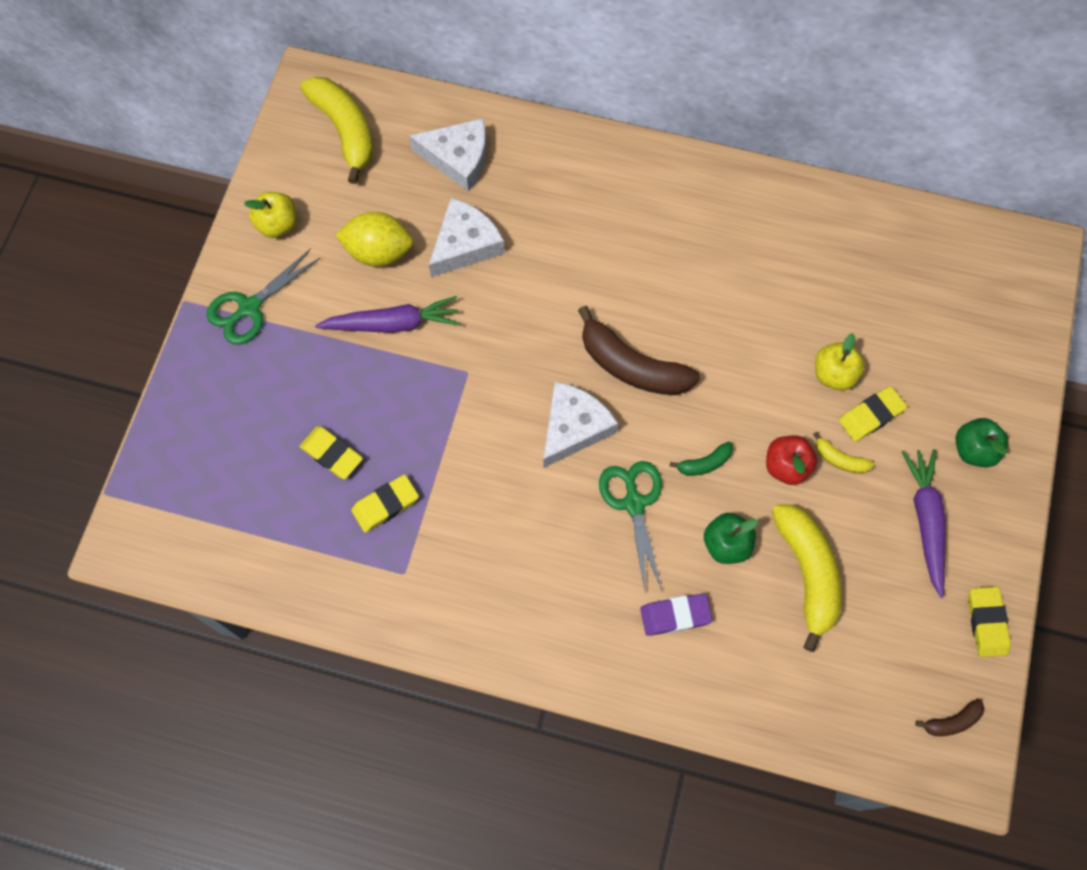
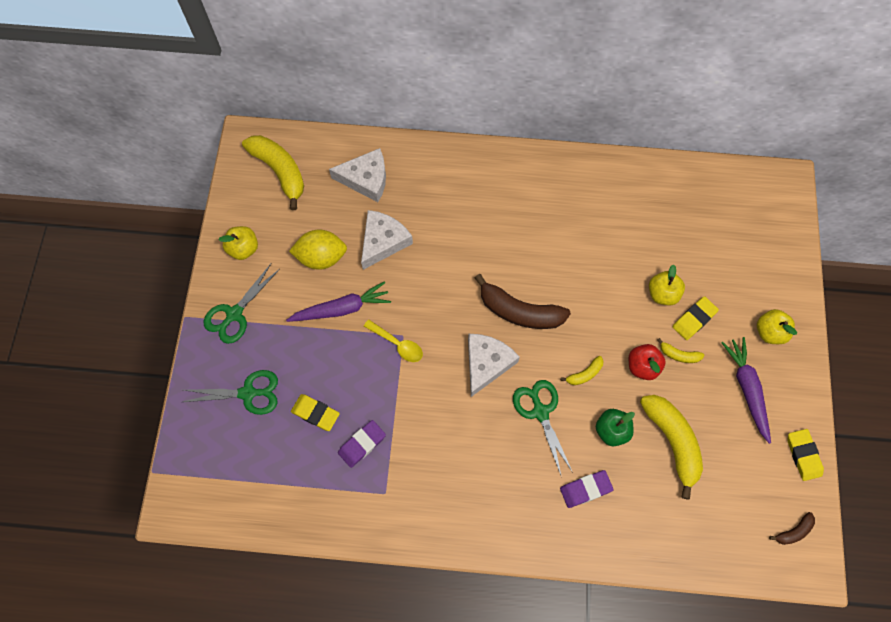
camera: 10 degrees left, 0 degrees up
yellow eraser [351,474,419,533] -> purple eraser [338,420,386,468]
green banana [669,442,733,476] -> yellow banana [561,356,603,385]
green apple [956,418,1008,467] -> yellow apple [757,309,797,344]
none -> green scissors [183,370,278,415]
none -> yellow spoon [364,320,423,362]

